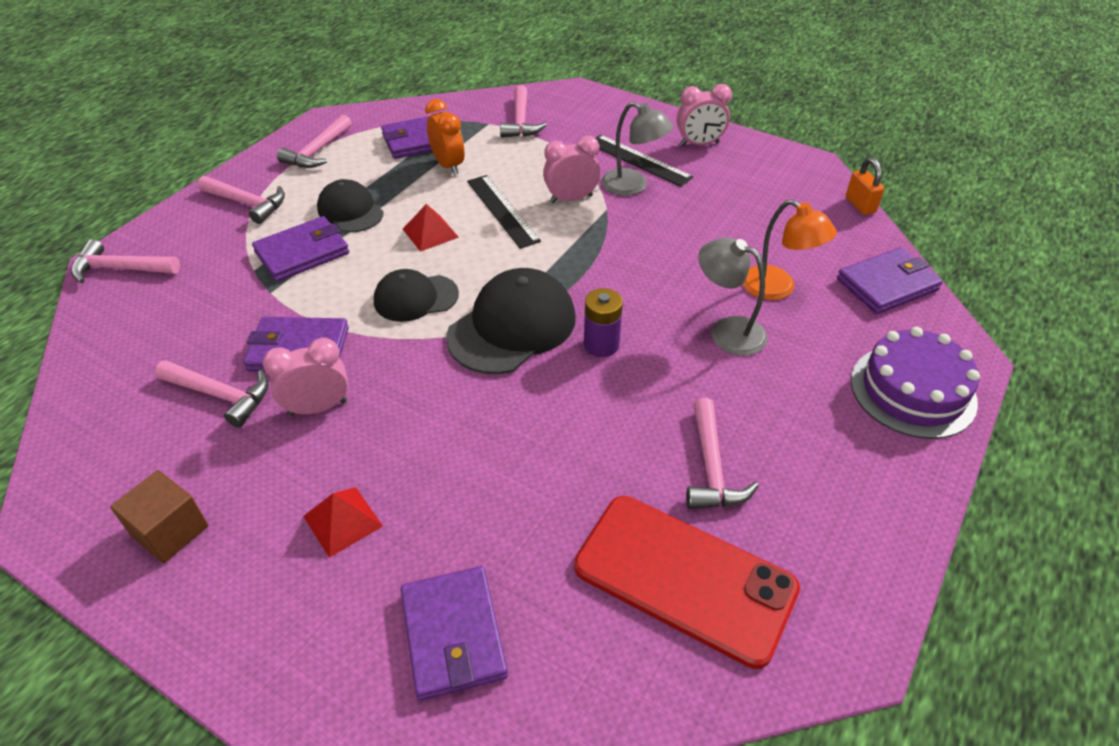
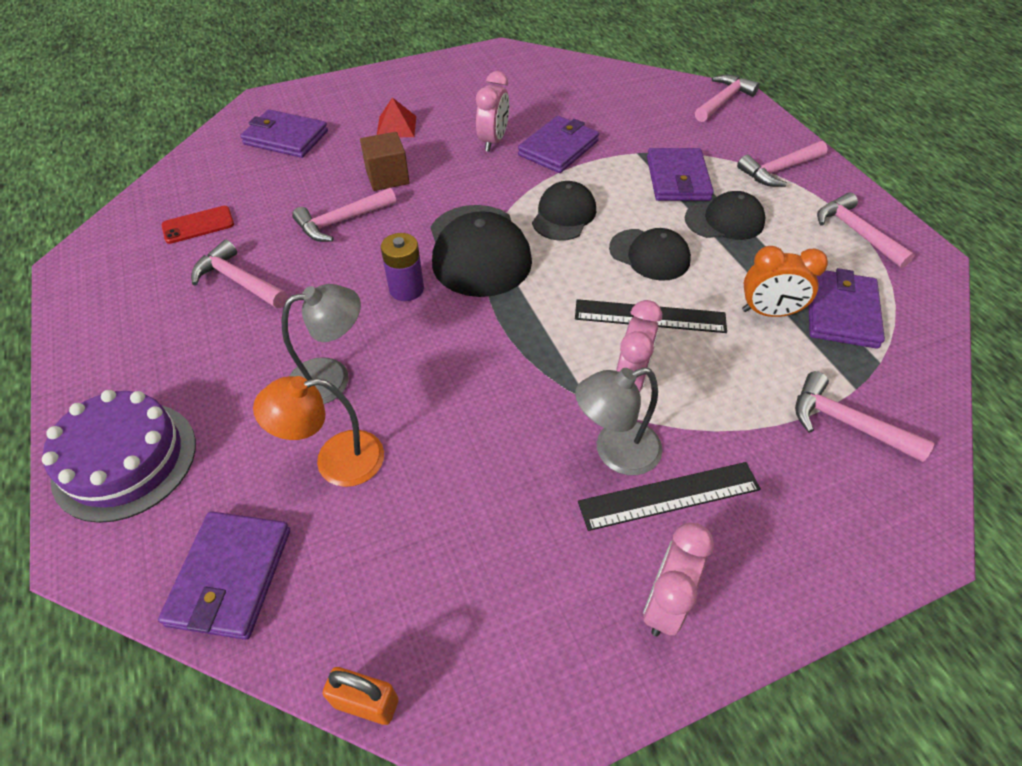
camera: 125 degrees right, 5 degrees up
brown cube [110,470,208,563] -> brown cube moved to [360,132,410,191]
pink hammer [155,360,269,427] -> pink hammer moved to [292,188,396,242]
red pyramid [403,204,459,252] -> black cap [609,228,691,281]
red phone [574,496,800,669] -> red phone [162,206,234,244], size x0.45

